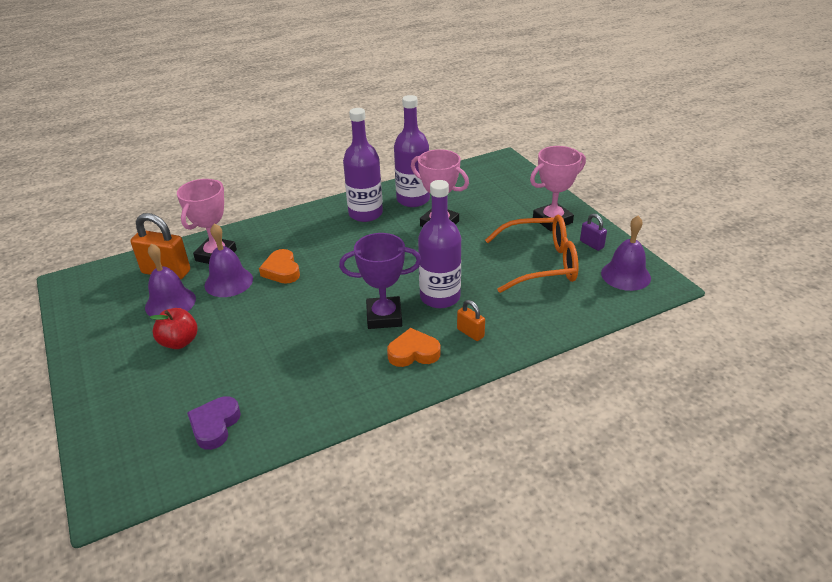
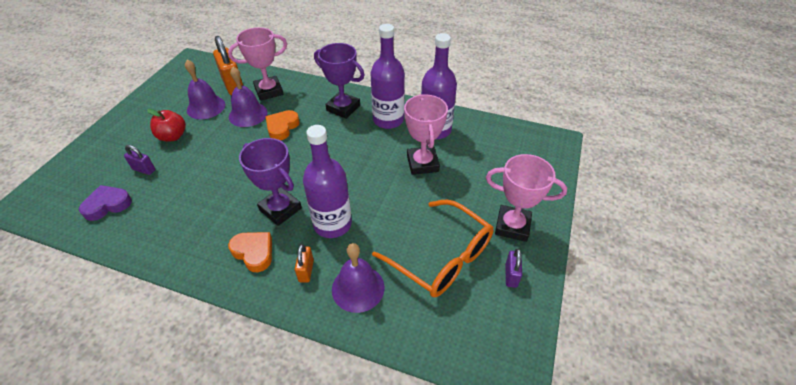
camera: 45 degrees right, 10 degrees up
purple bell [601,216,651,291] -> purple bell moved to [332,243,385,313]
none -> purple padlock [124,145,155,175]
none -> purple trophy [314,43,365,119]

